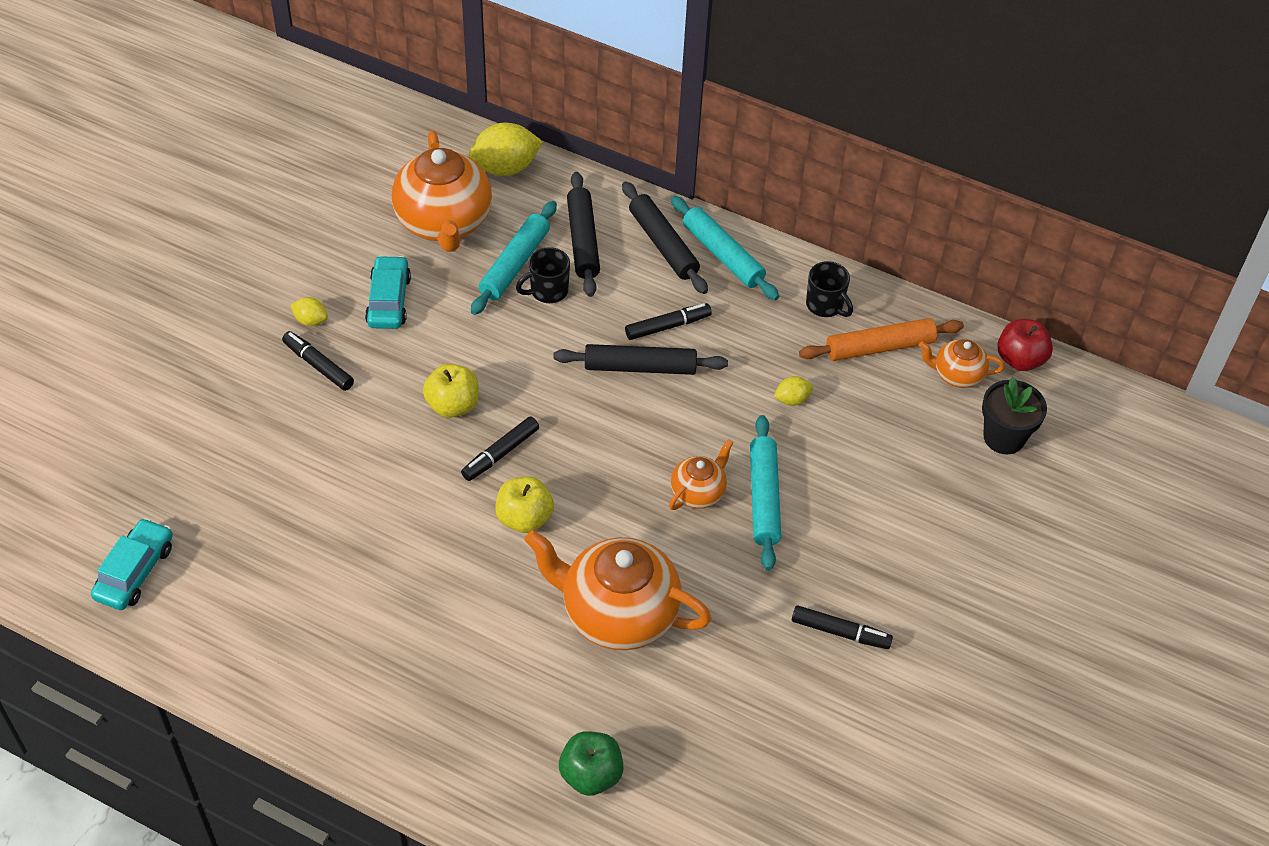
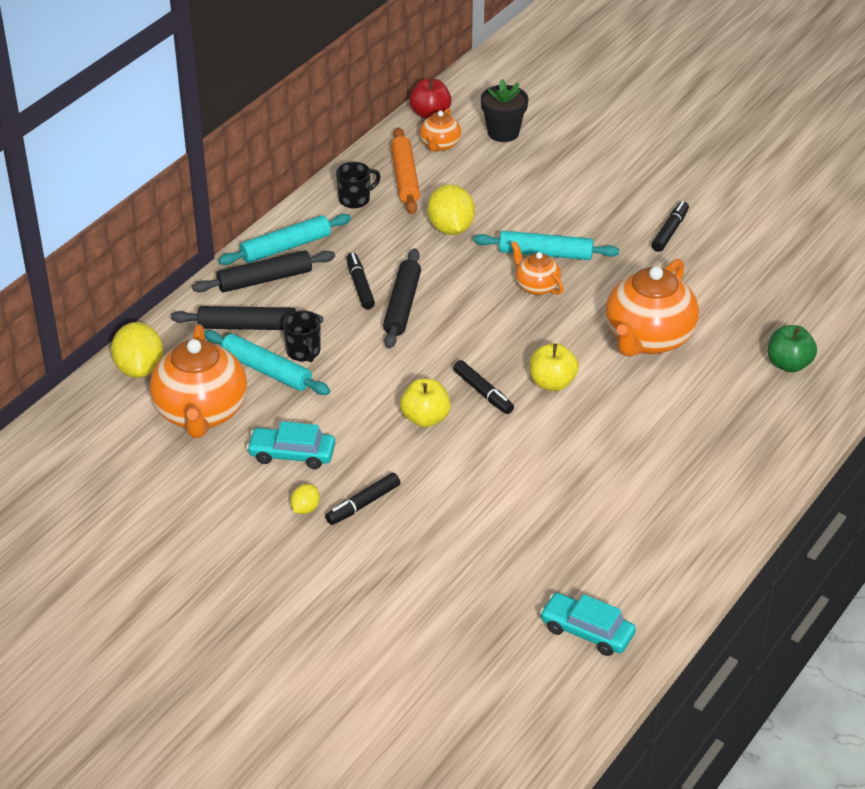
camera: 80 degrees left, 10 degrees down
orange teapot [392,130,492,252] -> orange teapot turned 90 degrees clockwise [150,324,247,438]
yellow lemon [773,376,813,406] -> yellow lemon [427,184,475,235], size x1.98

